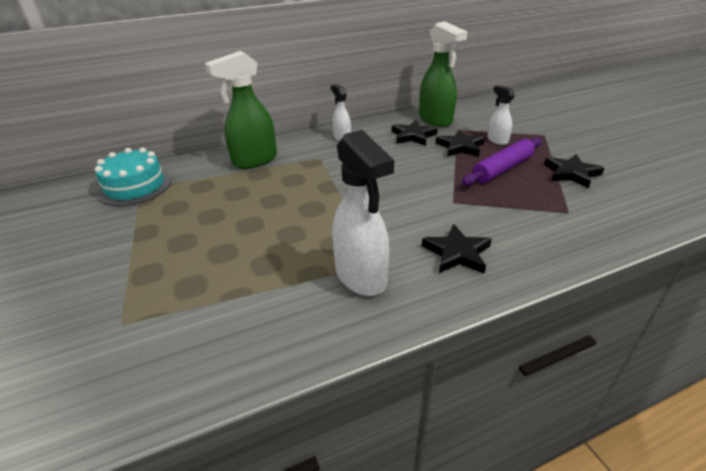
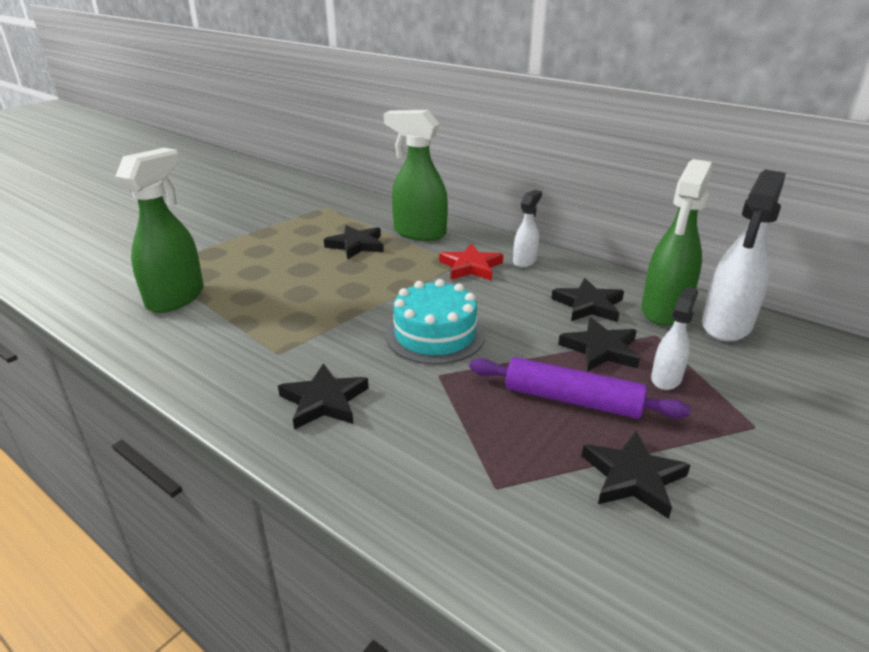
camera: 60 degrees right, 5 degrees down
turquoise cake [95,148,171,206] -> turquoise cake moved to [386,279,485,364]
white spray bottle [332,130,394,296] -> white spray bottle moved to [702,169,786,342]
none -> green spray bottle [115,148,204,313]
none -> black star [324,225,384,260]
none -> red star [439,244,503,281]

